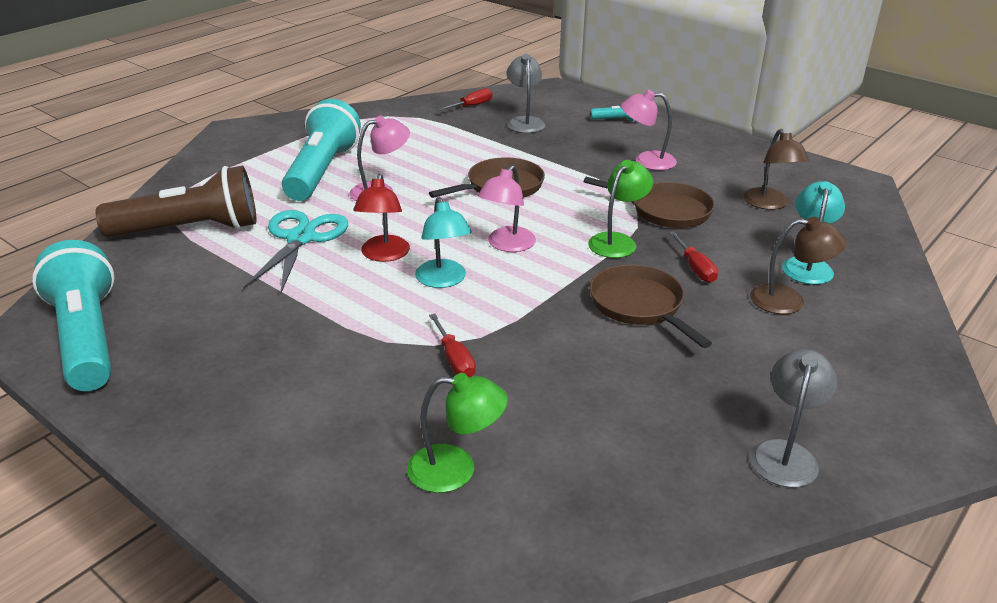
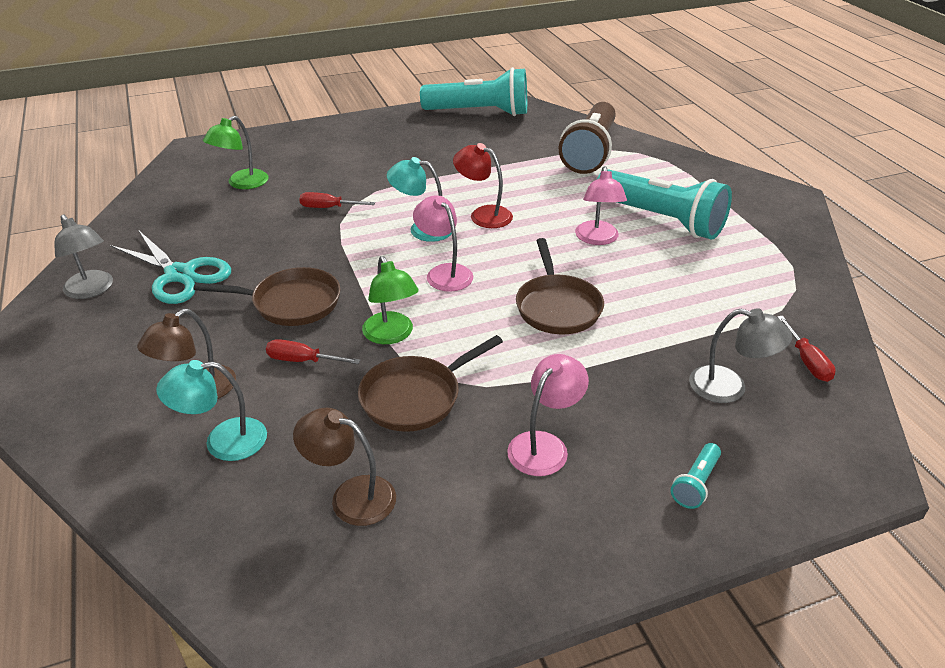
camera: 120 degrees right, 5 degrees up
turquoise scissors [243,210,348,294] -> turquoise scissors moved to [110,230,231,304]
turquoise lamp [782,181,845,285] -> turquoise lamp turned 120 degrees clockwise [156,360,267,461]

